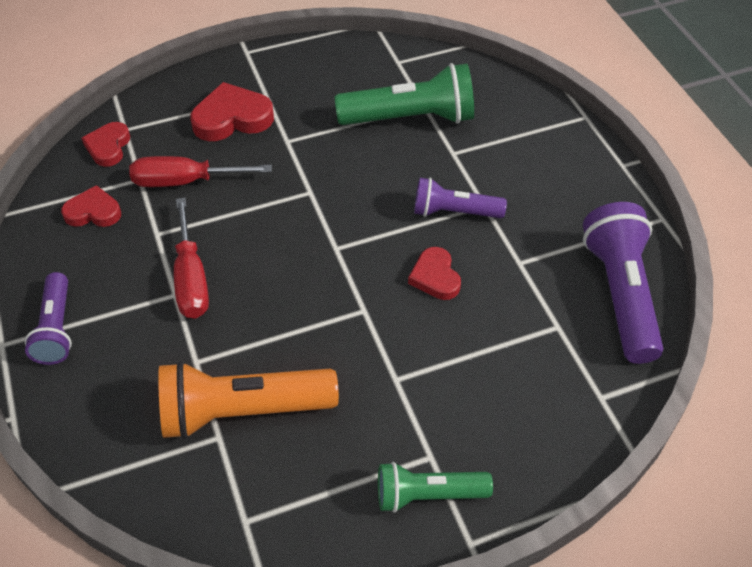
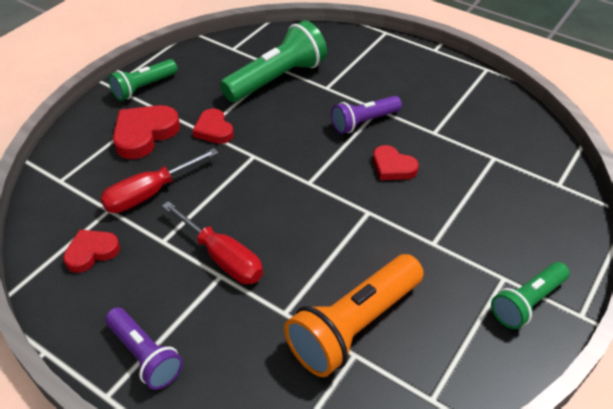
camera: 35 degrees left, 5 degrees down
red heart [81,122,130,167] -> red heart moved to [192,108,234,144]
purple flashlight [583,202,663,364] -> none
none -> green flashlight [108,59,178,101]

